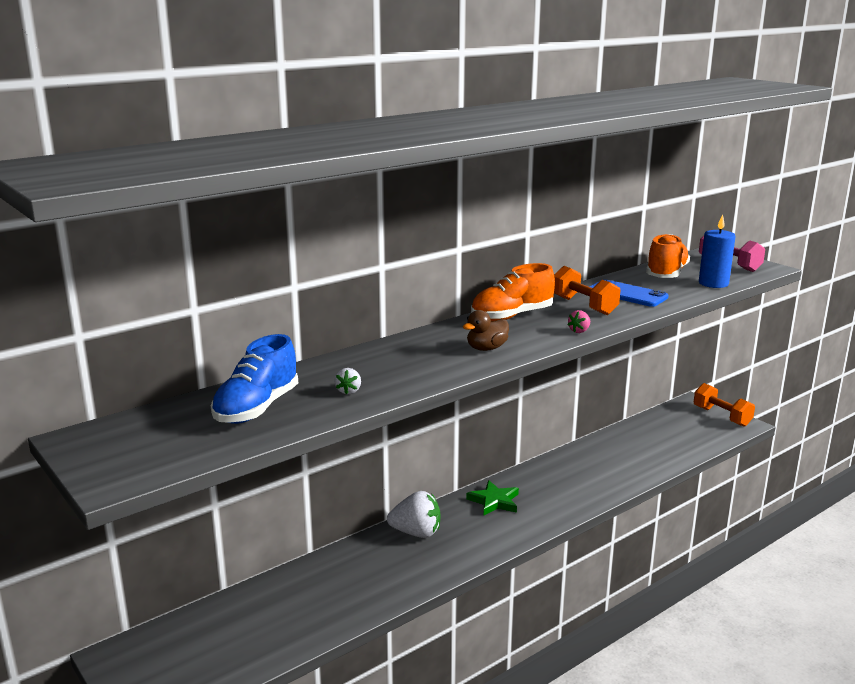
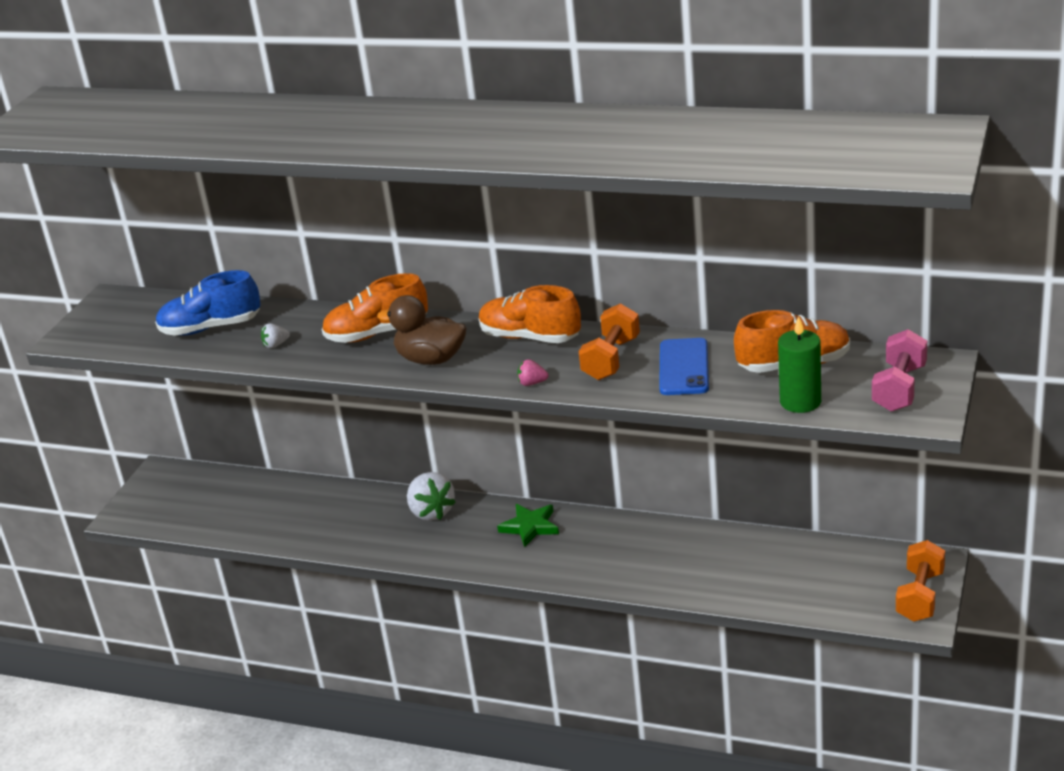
camera: 60 degrees right, 10 degrees up
brown duck [463,310,509,351] -> brown duck [377,295,467,365], size x1.51
blue candle [699,214,736,288] -> green candle [778,316,821,413]
none -> orange shoe [322,273,428,343]

